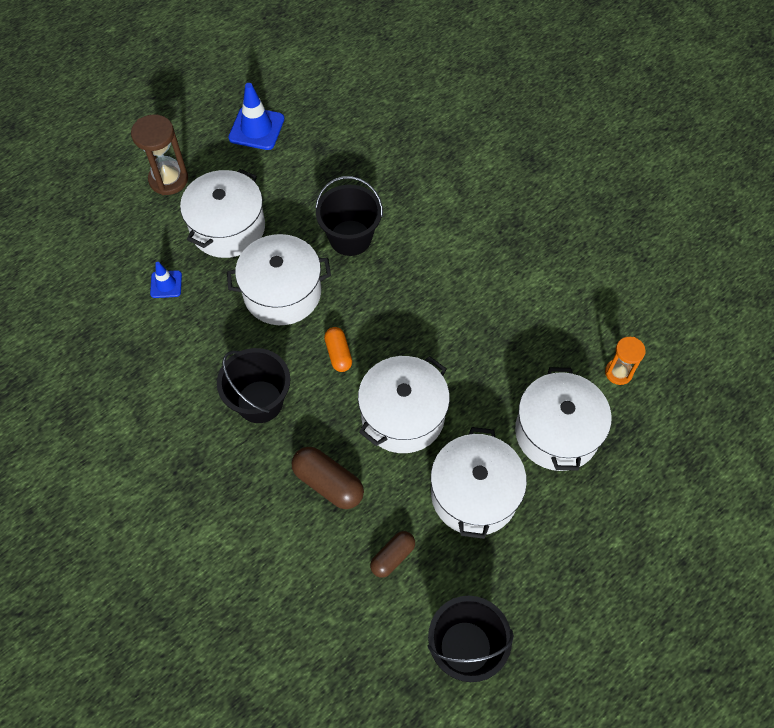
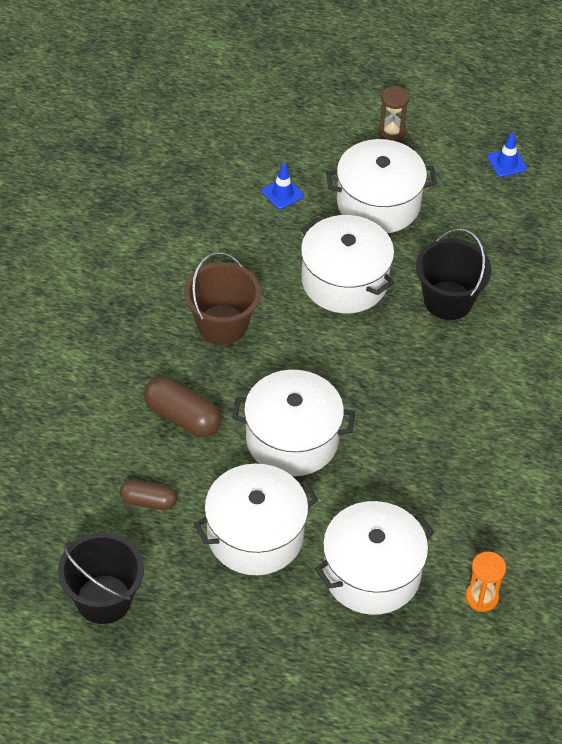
camera: 55 degrees right, 10 degrees down
brown hourglass [131,114,188,195] -> brown hourglass [378,86,410,142], size x0.63
black bucket [217,348,290,423] -> brown bucket [184,252,261,345]
blue traffic cone [228,83,284,150] -> blue traffic cone [488,133,527,177], size x0.58
brown capsule [292,447,364,509] -> brown capsule turned 60 degrees counterclockwise [144,377,222,437]
orange capsule [324,327,352,372] -> none

